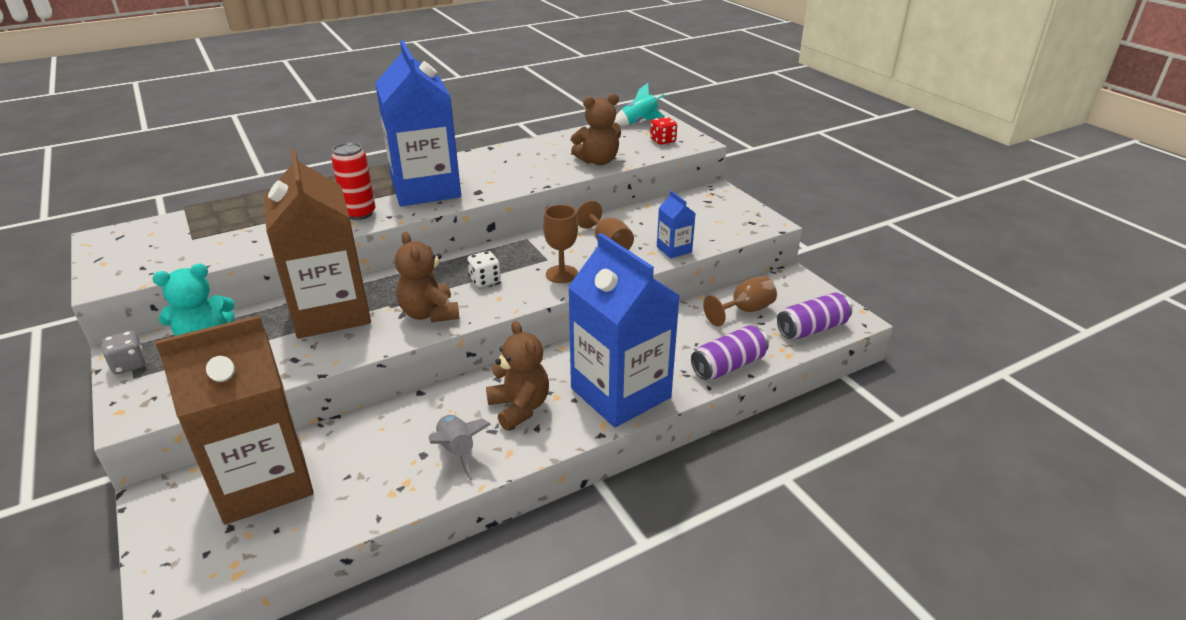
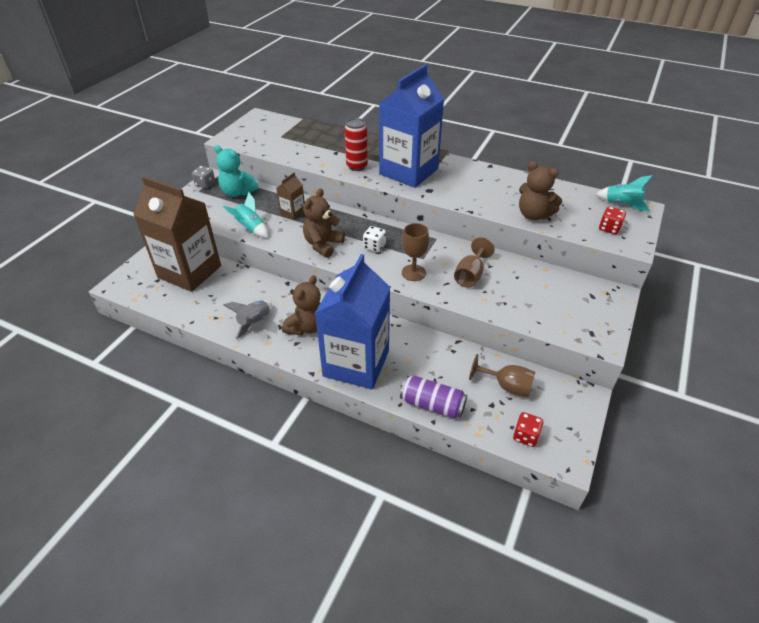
camera: 55 degrees right, 10 degrees up
brown carton [264,149,371,339] -> brown carton [276,172,305,220], size x0.42
blue carton [657,191,696,259] -> none
purple can [777,292,852,339] -> red dice [513,412,544,447]
none -> turquoise rocket [222,192,268,238]

